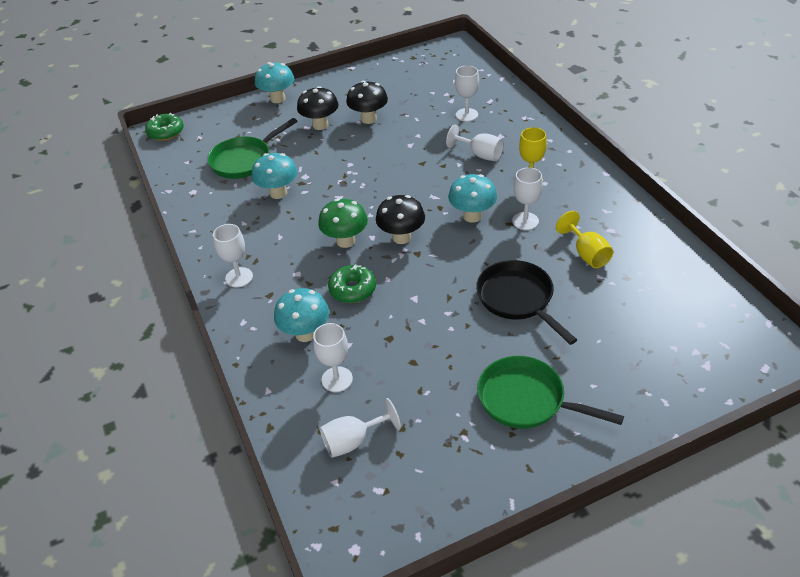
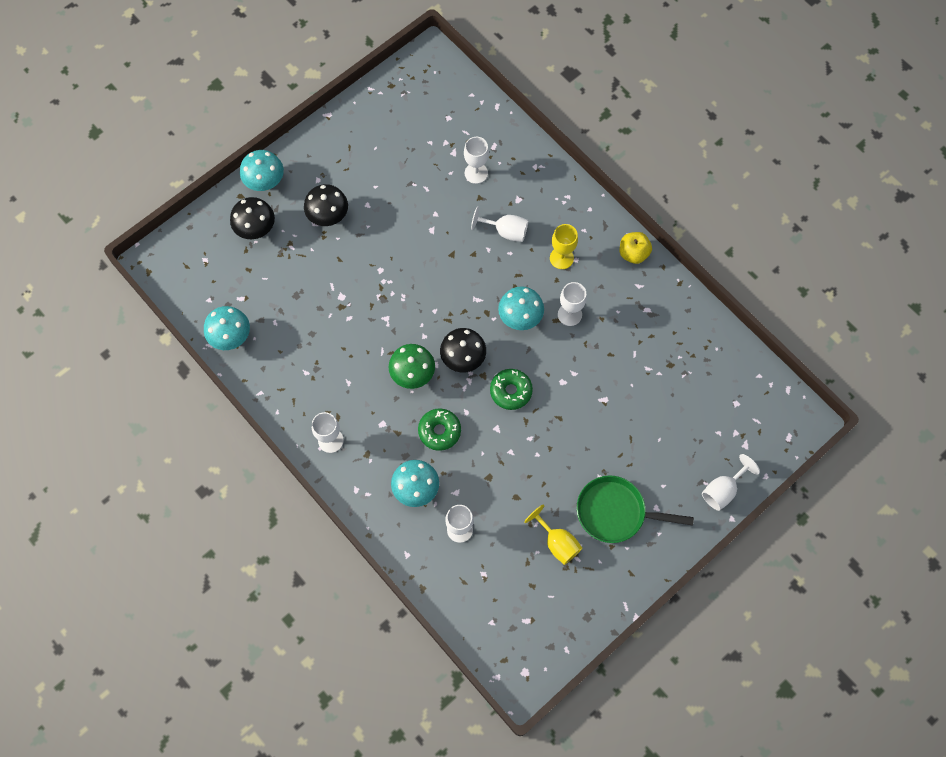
camera: 20 degrees left, 25 degrees up
green donut [145,113,184,141] -> green donut moved to [490,369,533,410]
green pan [207,118,298,179] -> none
turquoise mushroom [252,153,298,199] -> turquoise mushroom moved to [204,306,250,350]
white goblet [320,398,401,458] -> white goblet moved to [702,454,760,511]
black mushroom [346,81,388,124] -> black mushroom moved to [230,197,275,239]
black pan [476,260,577,345] -> none
yellow goblet [556,211,613,268] -> yellow goblet moved to [524,504,582,565]
none -> yellow apple [620,232,652,264]

